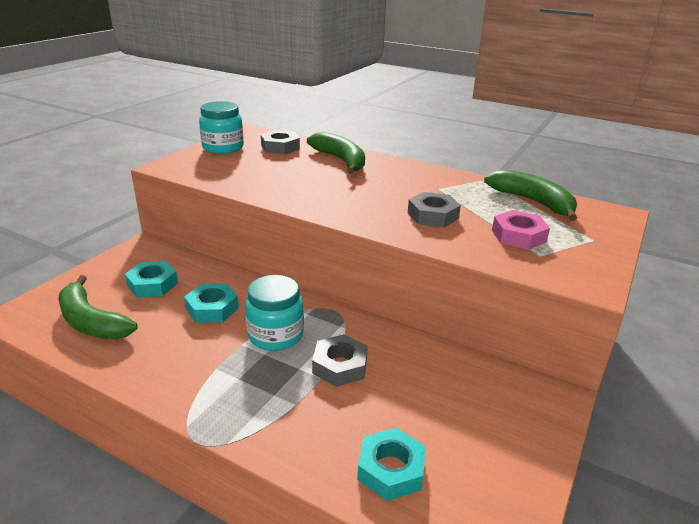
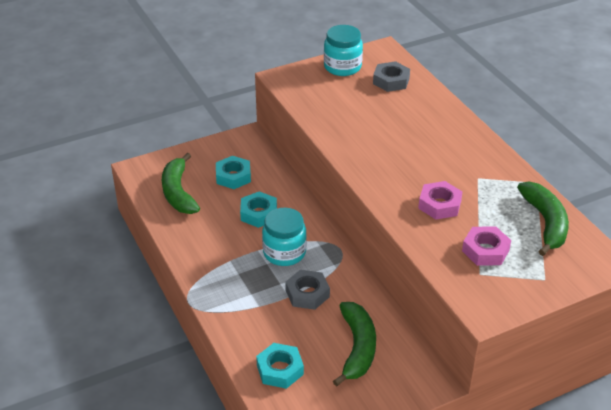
camera: 35 degrees right, 10 degrees up
green banana [307,132,365,174] -> green banana moved to [333,302,376,387]
grey nut [408,192,461,227] -> pink nut [418,181,463,219]

